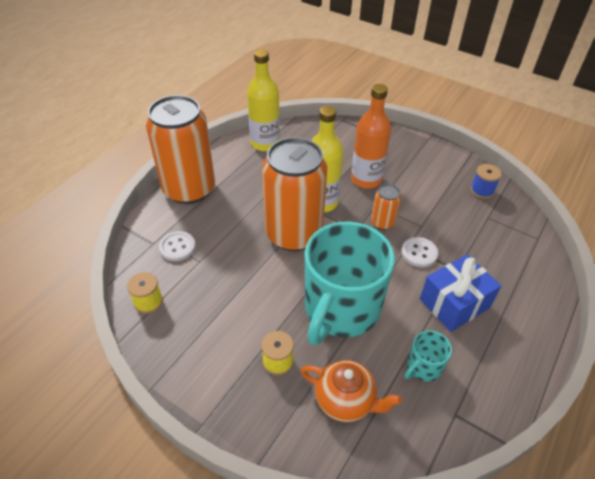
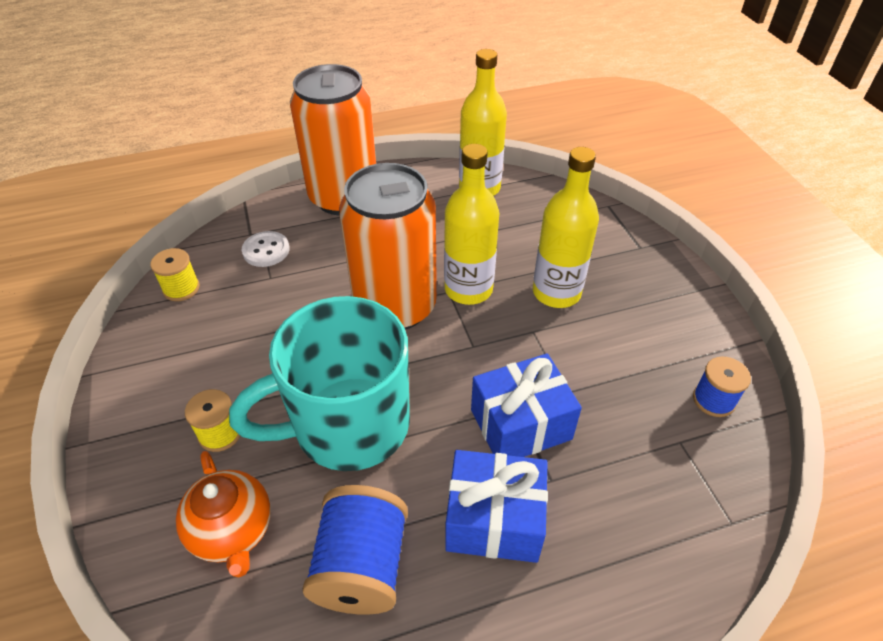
camera: 40 degrees right, 0 degrees up
orange bottle [351,84,391,188] -> yellow bottle [533,147,599,308]
orange can [371,184,401,230] -> none
white button [401,237,438,267] -> blue gift [471,353,582,457]
turquoise mug [405,330,452,381] -> blue spool [302,485,408,615]

